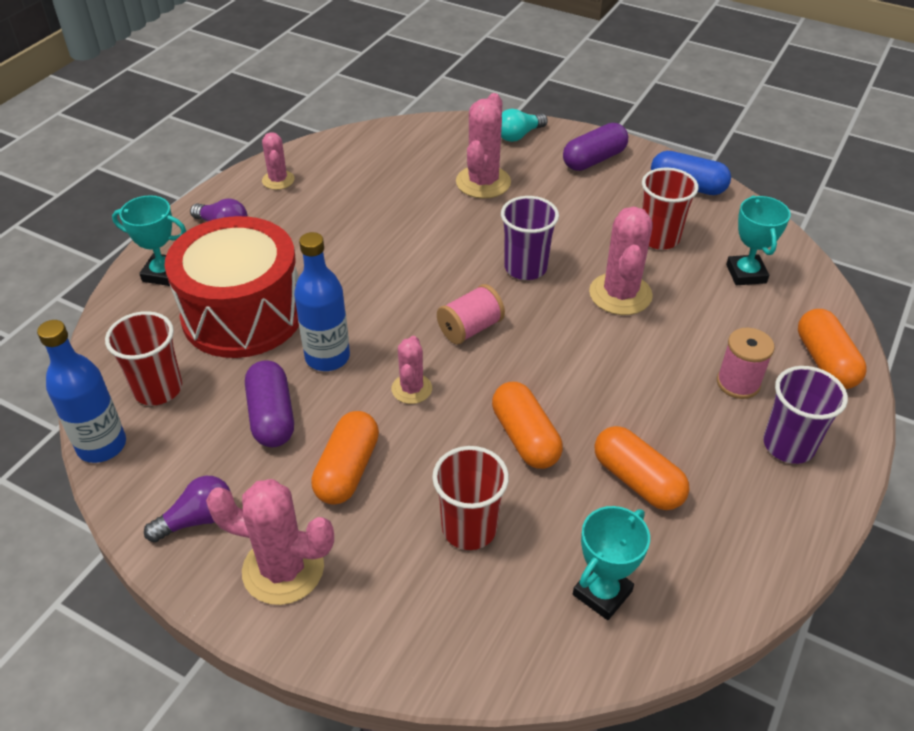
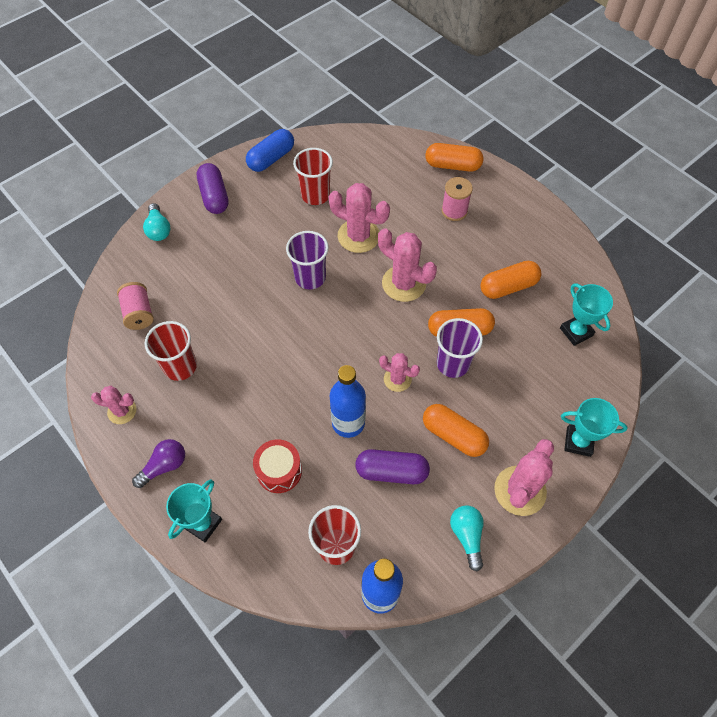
camera: 70 degrees left, 15 degrees up
purple light bulb [144,476,230,542] -> turquoise light bulb [450,505,484,572]
red drum [165,216,299,358] -> red drum [253,439,302,493], size x0.47
red cup [432,446,509,550] -> red cup moved to [144,321,197,381]
pink spool [437,284,505,345] -> pink spool moved to [117,282,154,330]
pink cactus [456,93,511,199] -> pink cactus moved to [378,228,437,302]
turquoise trophy [726,196,791,285] -> turquoise trophy moved to [561,398,628,457]
purple cup [763,366,848,464] -> purple cup moved to [437,318,483,378]

